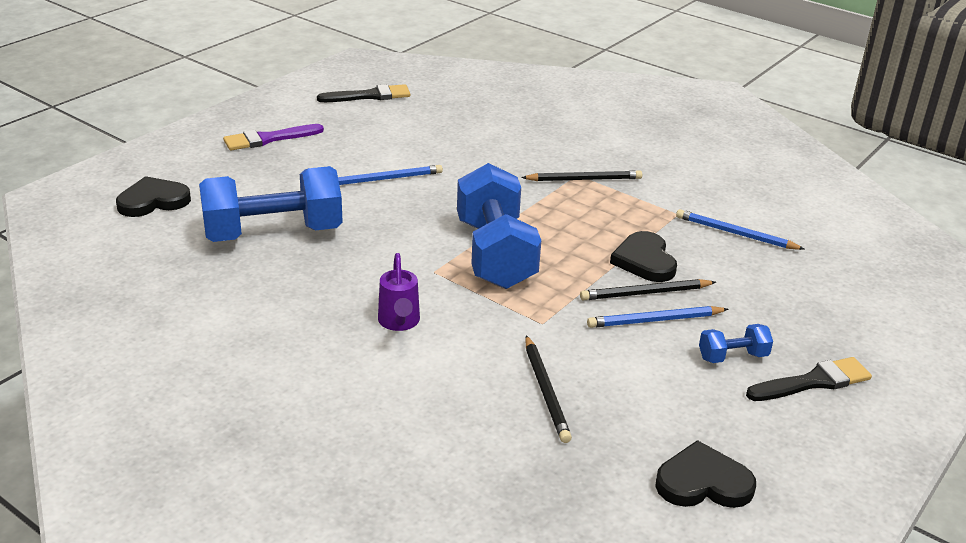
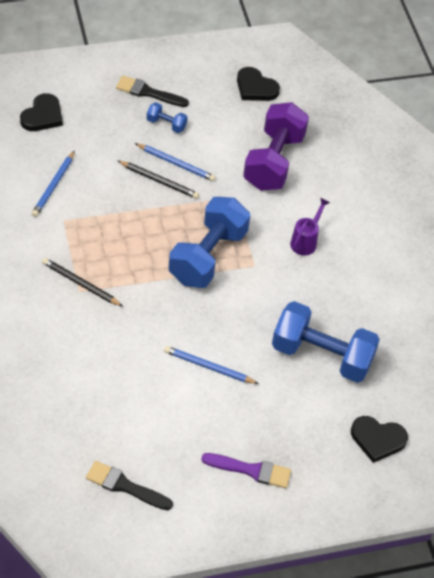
camera: 145 degrees left, 20 degrees up
black pencil [525,335,572,443] -> purple dumbbell [243,102,309,191]
black heart [610,231,677,282] -> black heart moved to [20,93,63,131]
blue pencil [676,209,804,250] -> blue pencil turned 45 degrees clockwise [32,151,75,217]

